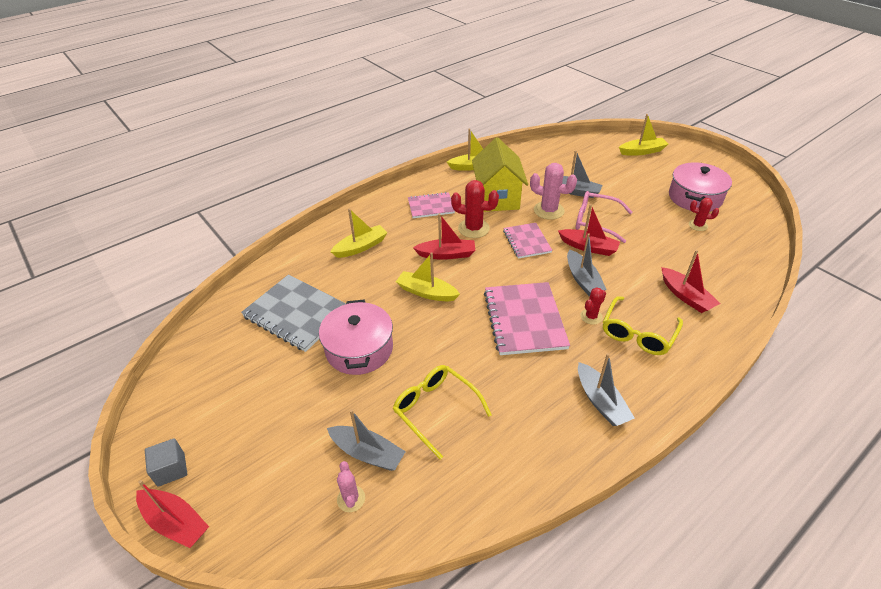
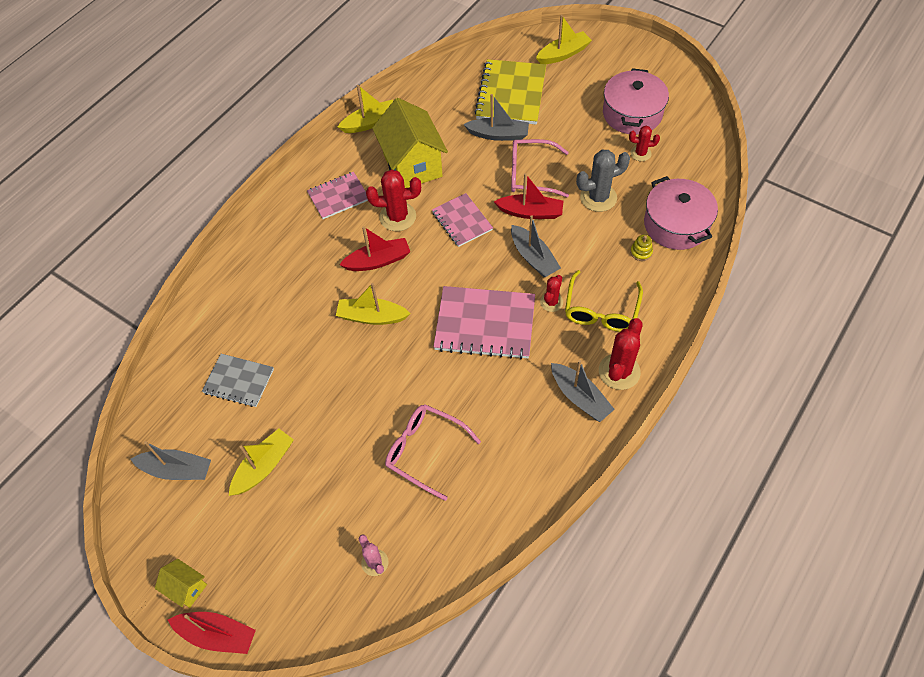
camera: 15 degrees left, 15 degrees up
grey cube [145,438,187,487] -> yellow house [155,559,207,608]
grey notebook [241,274,346,352] -> grey notebook [202,354,274,407], size x0.60
pink pot [319,300,393,375] -> pink pot moved to [644,176,718,250]
grey boat [327,409,406,471] -> grey boat moved to [131,441,211,480]
yellow boat [330,209,388,258] -> yellow boat moved to [229,428,294,496]
yellow glasses [393,365,492,460] -> pink glasses [385,404,481,501]
pink notebook [484,282,570,355] -> pink notebook turned 60 degrees counterclockwise [433,286,535,359]
pink cactus [530,163,577,220] -> none
red boat [661,250,721,313] -> yellow stacking toy [630,235,653,261]
none -> yellow notebook [474,59,546,125]
none -> grey cactus [576,150,630,212]
none -> red cactus [599,318,643,390]

